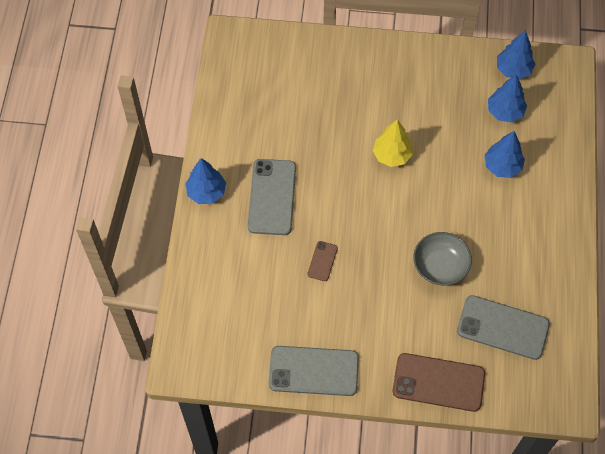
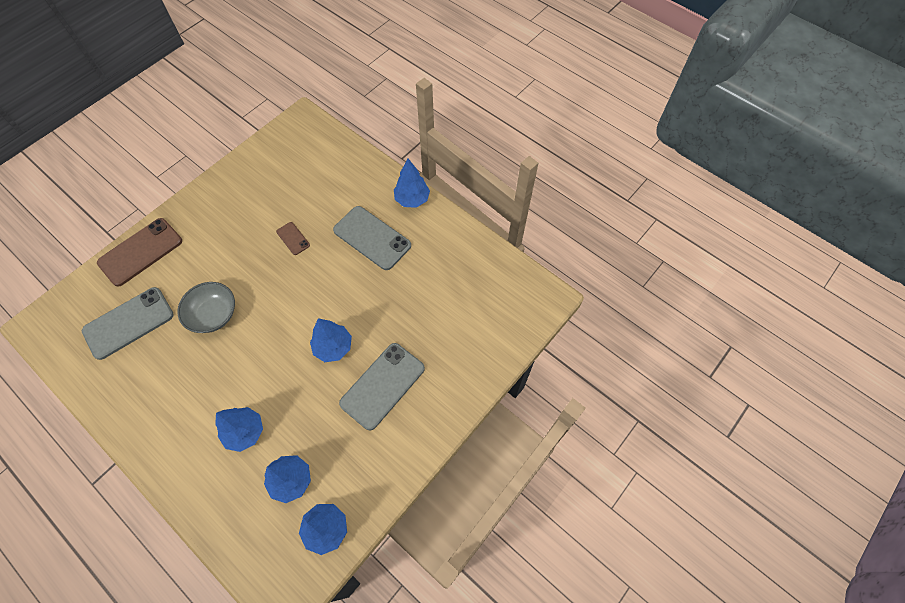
camera: 125 degrees right, 0 degrees up
grey phone [269,346,359,396] -> grey phone moved to [339,343,425,430]
yellow tree [373,119,413,167] -> blue tree [310,318,352,362]

